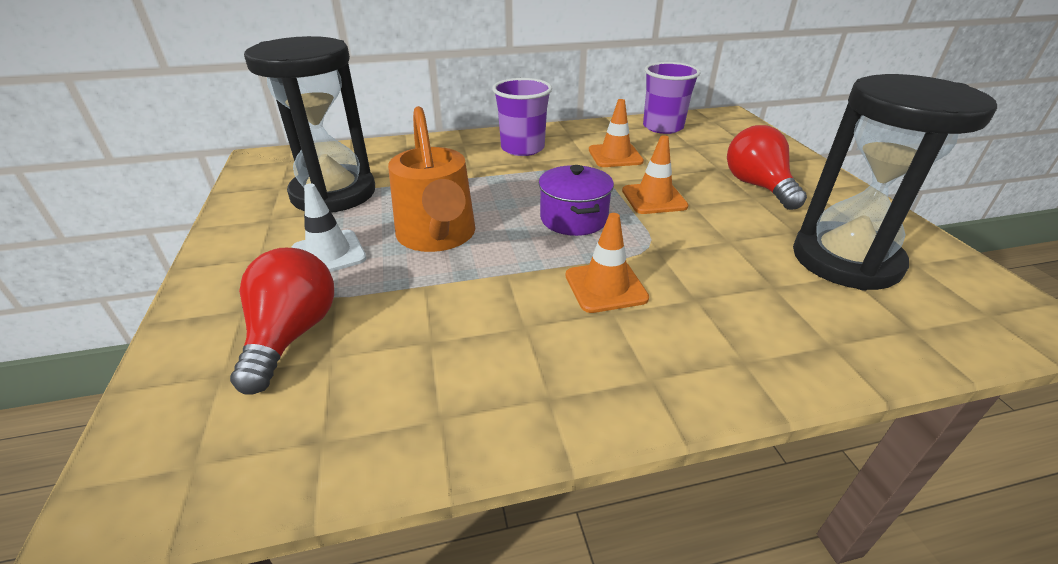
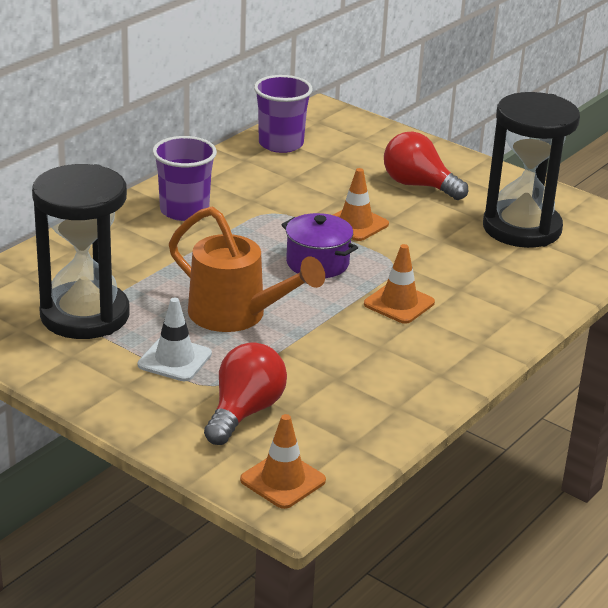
camera: 40 degrees left, 5 degrees down
red light bulb [230,248,334,395] -> red light bulb turned 60 degrees clockwise [204,342,287,445]
orange traffic cone [589,99,644,167] -> orange traffic cone moved to [240,414,326,509]

